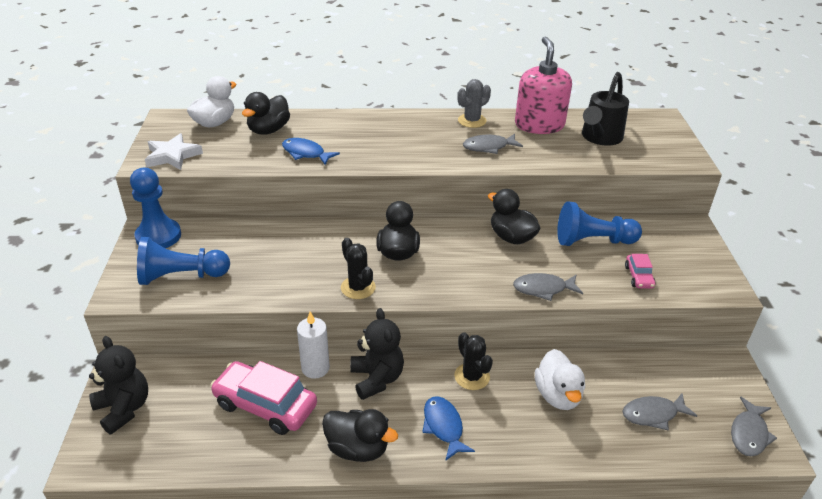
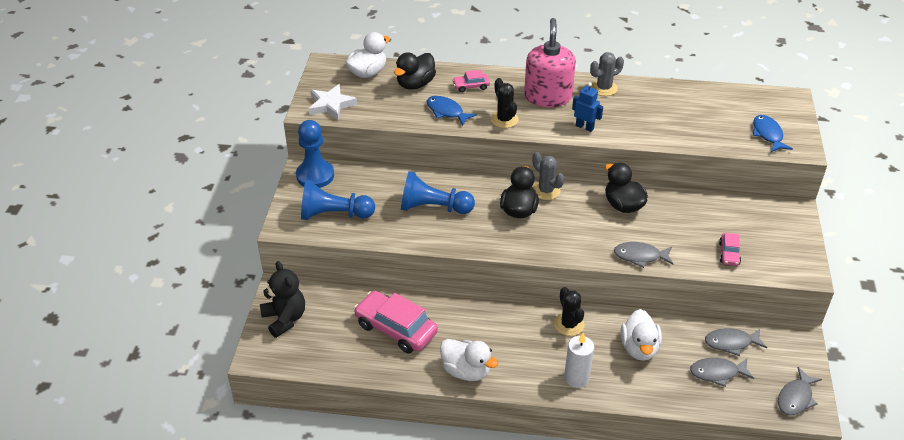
camera: 10 degrees right, 5 degrees up
white candle [297,311,330,379] -> white candle moved to [564,333,594,388]
black duck [322,409,398,462] -> white duck [440,339,498,381]
black cactus [341,238,376,299] -> black cactus moved to [491,78,519,128]
black teddy bear [350,308,404,400] -> none
blue fish [422,396,475,461] -> blue fish moved to [753,115,793,152]
grey fish [463,134,523,154] -> grey fish moved to [705,328,767,356]
pink soap dispenser [515,37,572,134] -> pink soap dispenser moved to [524,18,576,107]
blue pawn [557,201,642,246] -> blue pawn moved to [401,171,475,214]
black watering can [582,72,629,146] -> none
none -> pink car [452,70,490,92]
none -> grey cactus [532,152,564,200]
none -> blue robot [572,83,603,132]

